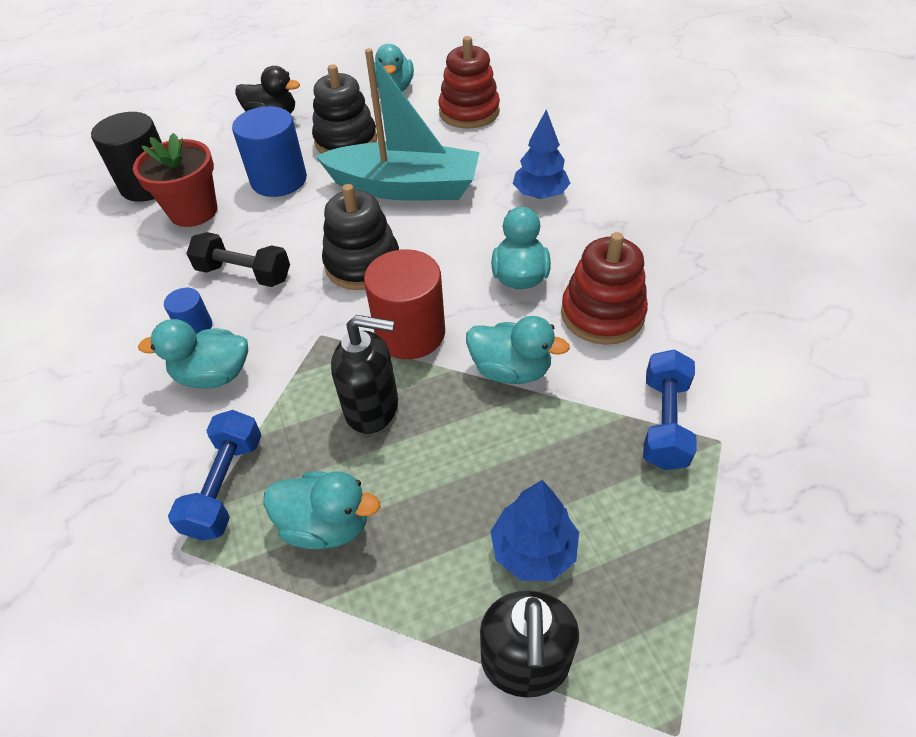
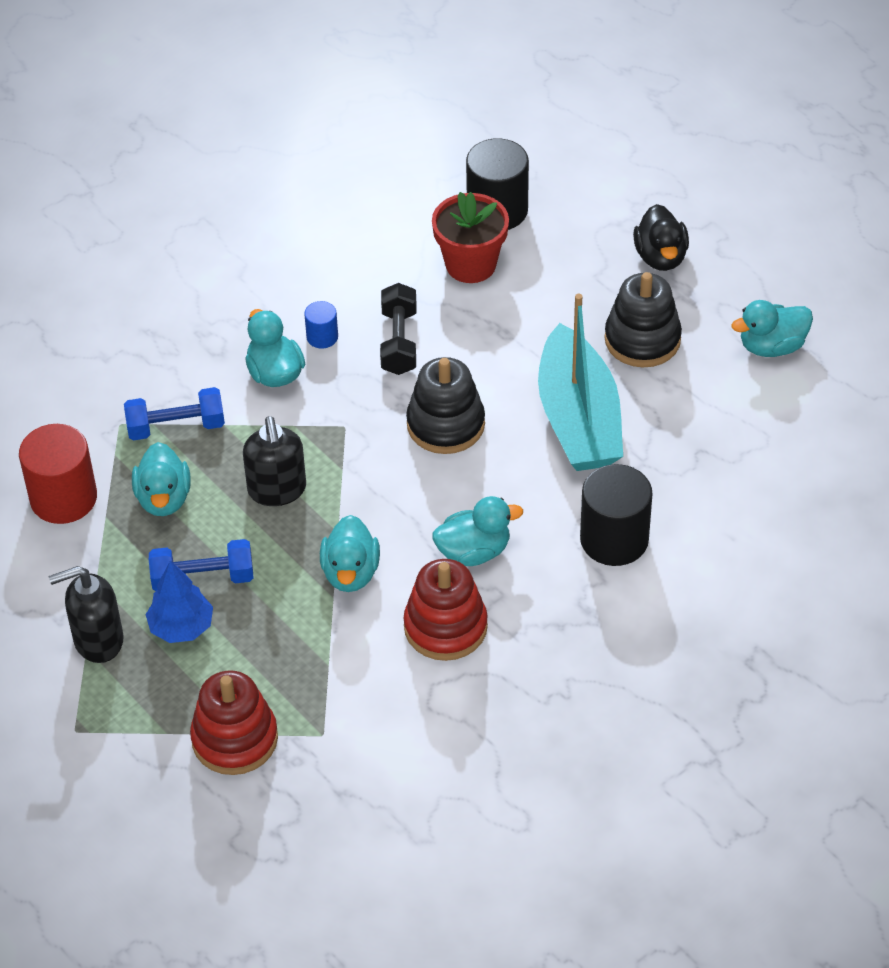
camera: 70 degrees right, 0 degrees up
blue cylinder [232,106,307,197] -> none
red cylinder [364,249,445,359] -> red cylinder moved to [19,424,97,524]
red stacking toy [438,36,500,129] -> red stacking toy moved to [190,670,278,775]
blue tree [513,109,570,199] -> black cylinder [580,464,652,566]
blue dumbbell [643,349,697,470] -> blue dumbbell moved to [149,539,253,591]

